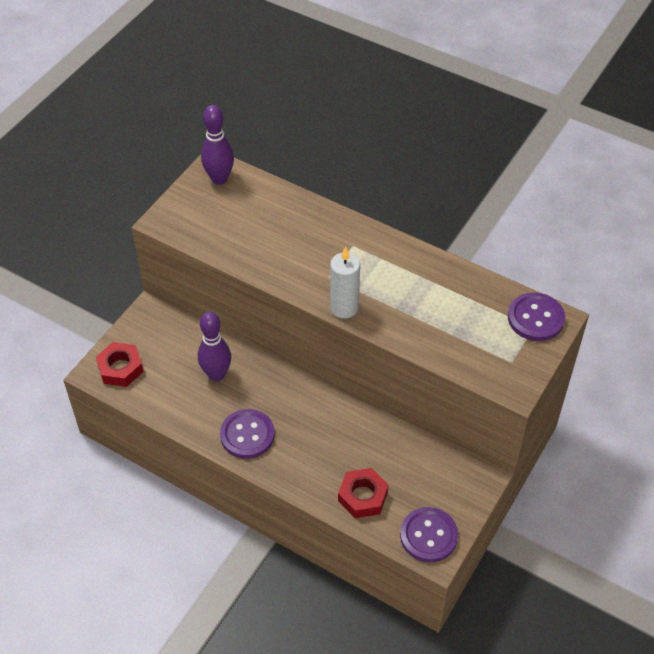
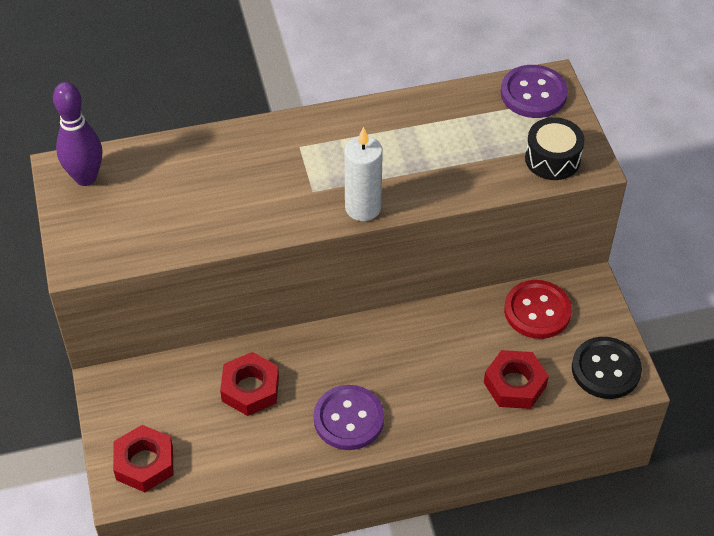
camera: 45 degrees left, 0 degrees up
purple bowling pin [198,312,231,381] -> red nut [220,352,279,416]
purple button [400,507,458,562] -> black button [572,337,642,399]
none -> red button [504,280,572,339]
none -> black drum [525,117,585,180]

